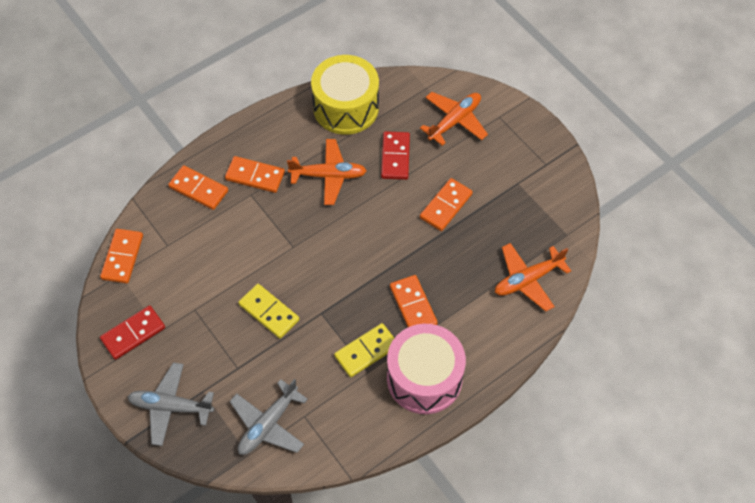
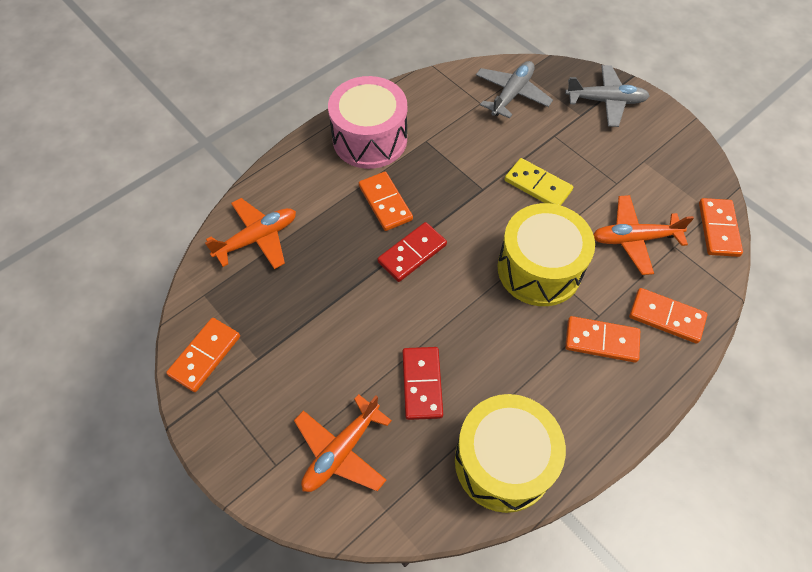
camera: 175 degrees right, 0 degrees up
red domino [100,305,165,360] -> red domino moved to [377,222,447,282]
orange plane [287,139,367,205] -> orange plane moved to [593,195,694,275]
yellow domino [334,323,394,377] -> none
orange domino [420,178,473,231] -> orange domino moved to [166,318,240,392]
none -> yellow drum [498,203,595,306]

